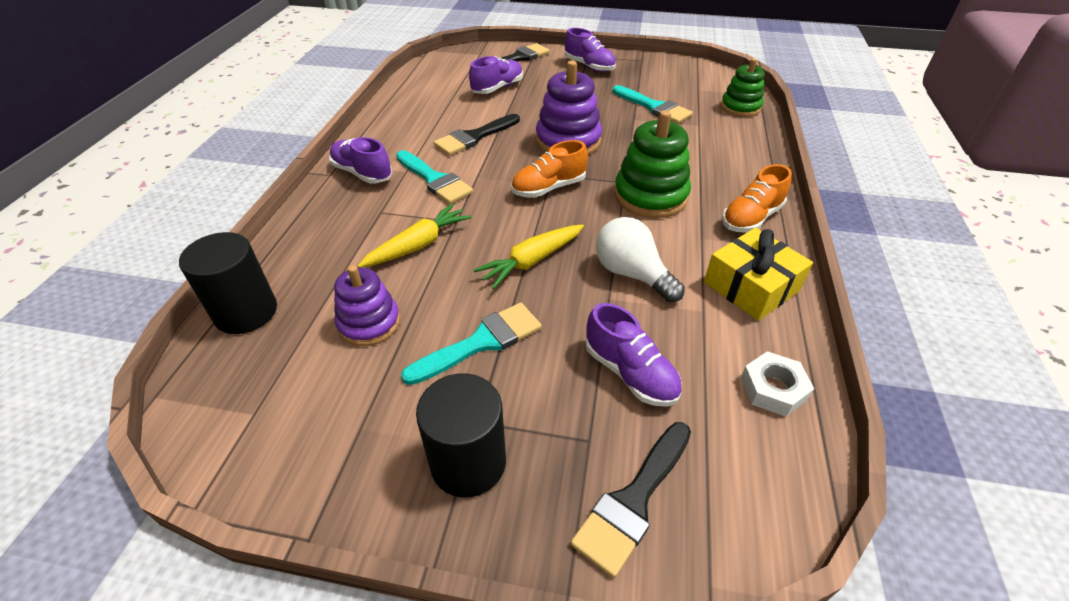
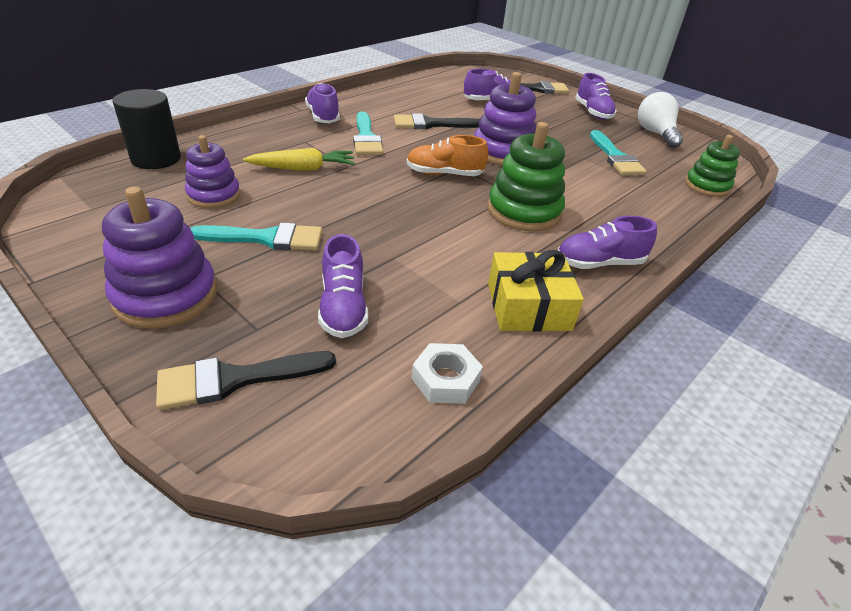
camera: 30 degrees right, 5 degrees down
black cylinder [416,373,506,498] -> purple stacking toy [102,186,217,329]
yellow carrot [473,224,584,289] -> none
white light bulb [596,217,685,302] -> white light bulb moved to [638,92,683,148]
orange shoe [722,164,792,233] -> purple shoe [558,216,657,269]

